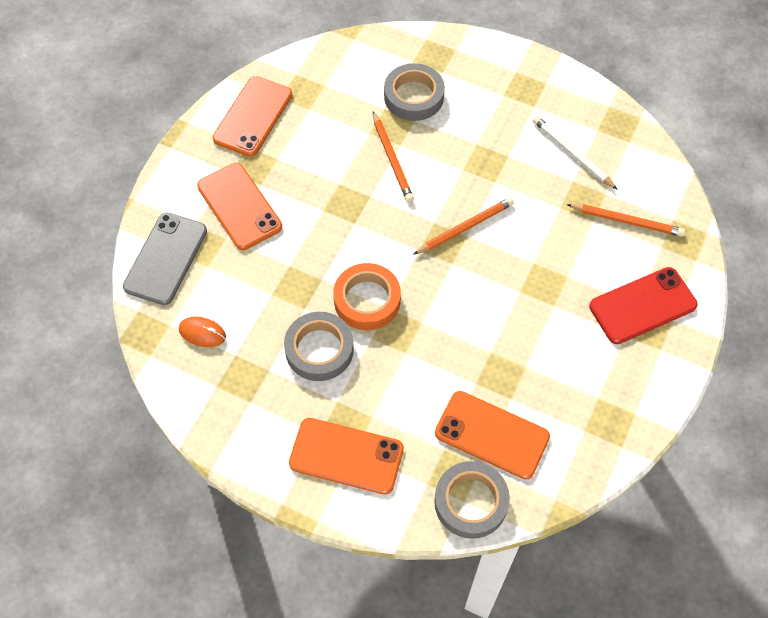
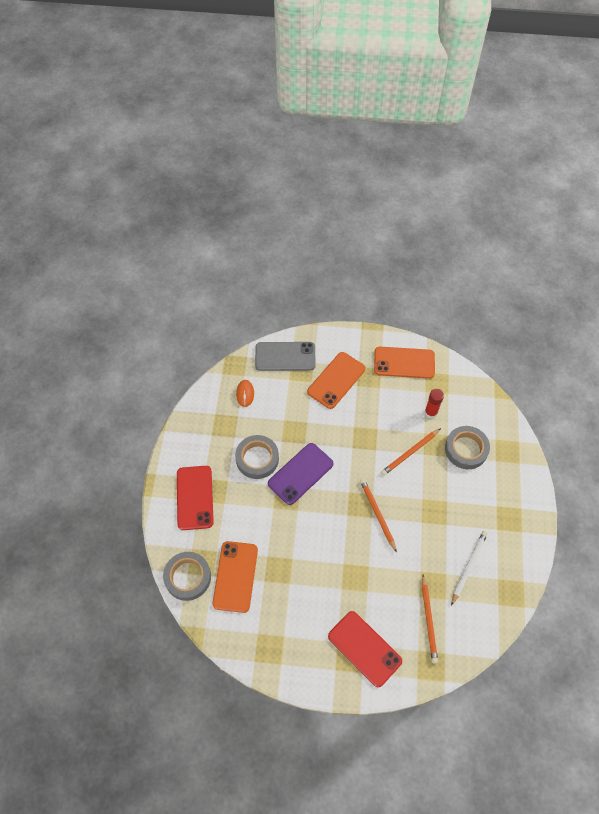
camera: 70 degrees right, 0 degrees up
orange phone [289,418,404,495] -> red phone [177,466,214,530]
orange tape [333,263,401,330] -> purple phone [268,443,334,505]
orange pencil [413,197,514,255] -> orange pencil turned 150 degrees counterclockwise [360,478,397,553]
none -> red glue stick [425,389,444,419]

